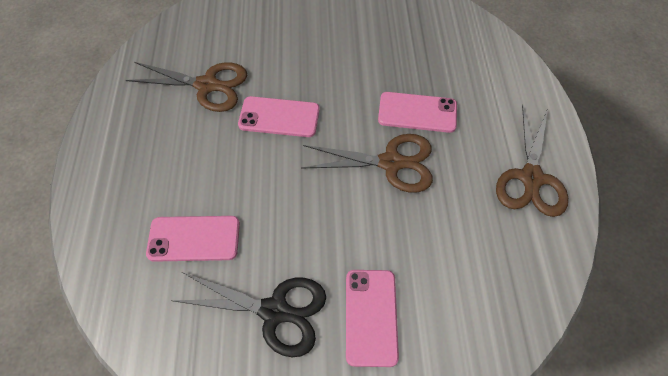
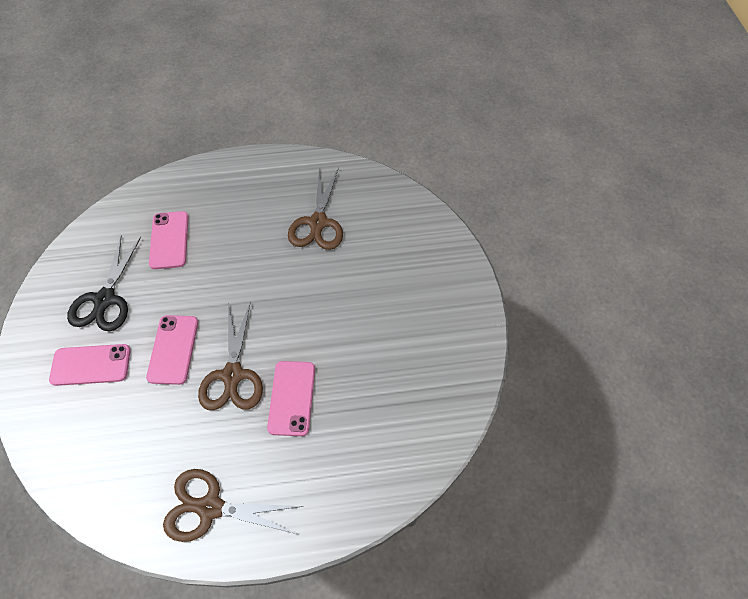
camera: 85 degrees right, 0 degrees up
pink phone [238,96,320,137] -> pink phone moved to [146,315,198,385]

